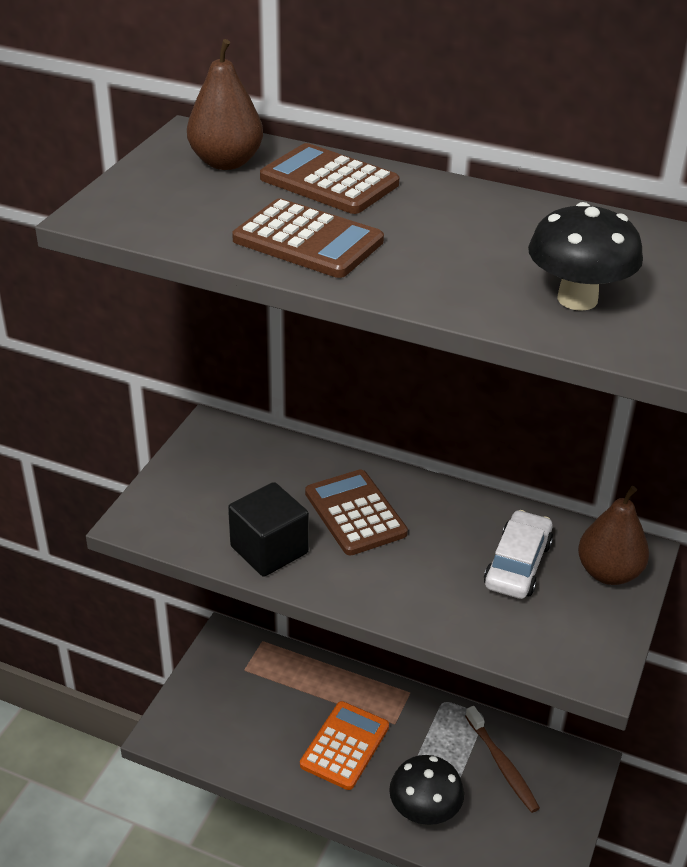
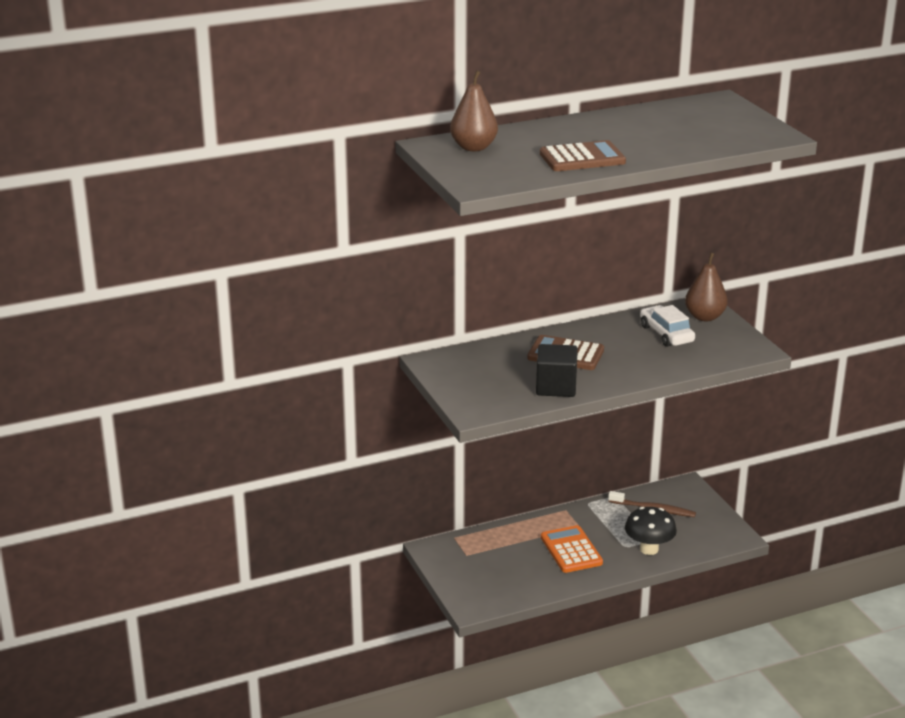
camera: 45 degrees left, 10 degrees down
brown calculator [260,143,399,214] -> none
black mushroom [528,202,643,311] -> none

